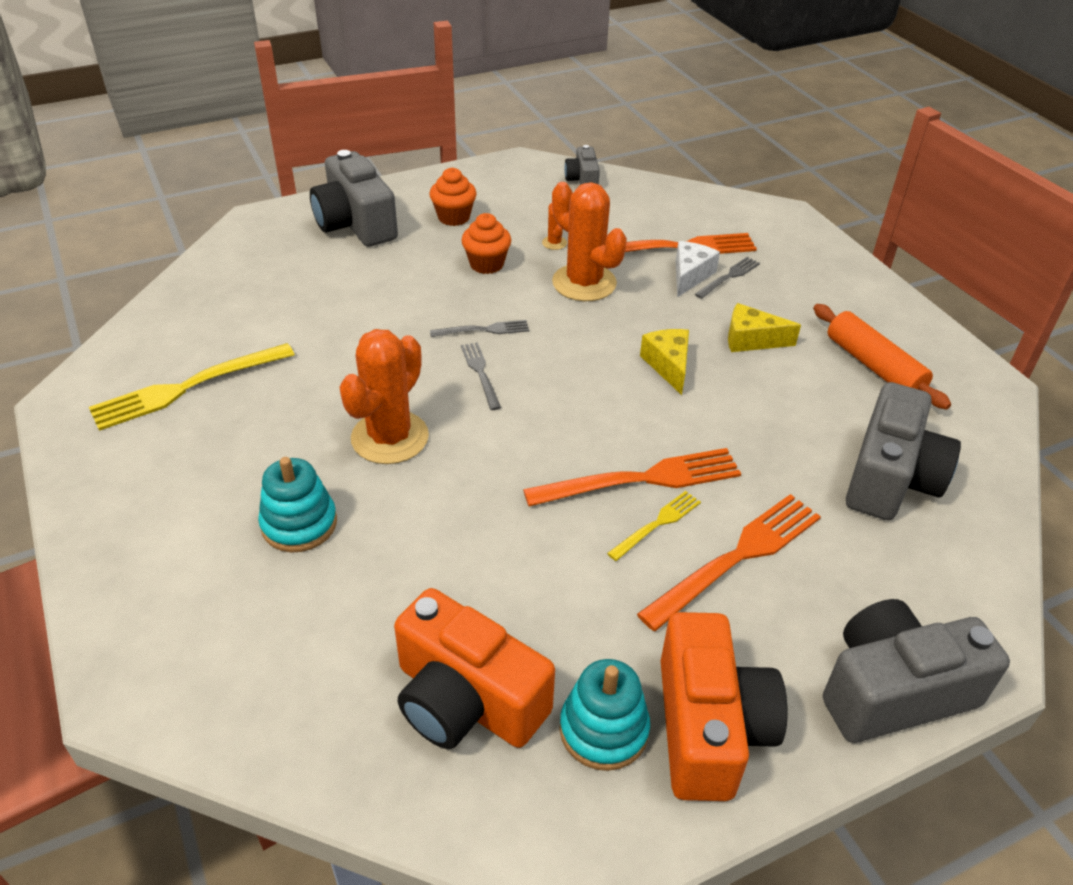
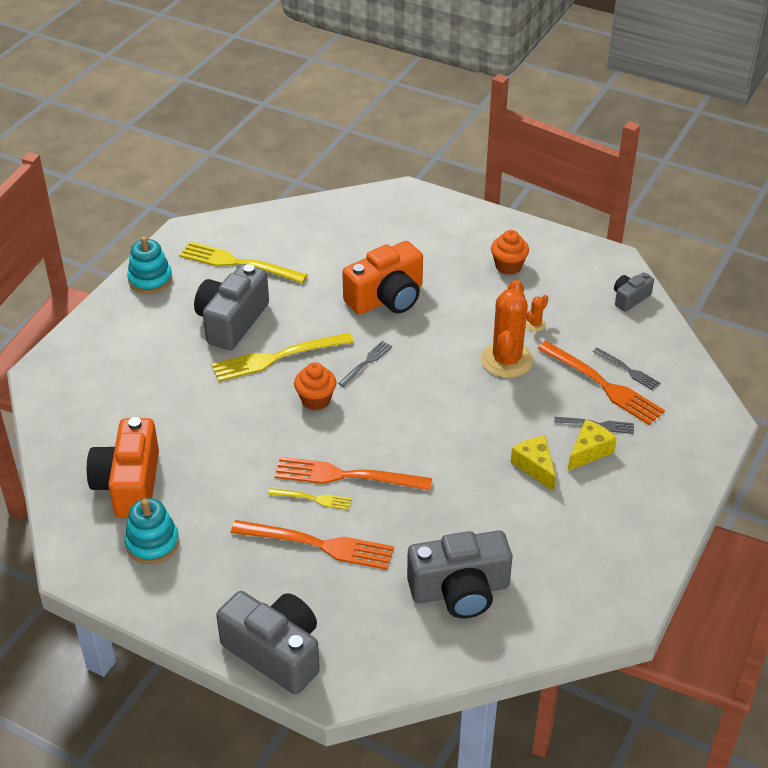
camera: 55 degrees right, 0 degrees up
turquoise stacking toy [258,457,337,552] -> turquoise stacking toy moved to [127,236,172,294]
grey camera [310,150,398,247] -> grey camera moved to [194,264,269,350]
orange cactus [339,329,429,464] -> yellow fork [212,332,354,382]
grey fork [430,320,529,337] -> grey fork moved to [593,348,660,390]
orange cupcake [461,213,511,274] -> orange cupcake moved to [294,362,337,411]
orange fork [523,448,741,506] -> orange fork turned 150 degrees clockwise [274,457,432,491]
yellow cheese [640,329,689,395] -> yellow cheese moved to [568,419,617,471]
orange camera [661,612,788,801] -> orange camera moved to [342,241,423,315]
white cheese [676,241,720,297] -> none
orange rolling pin [813,304,951,410] -> none

